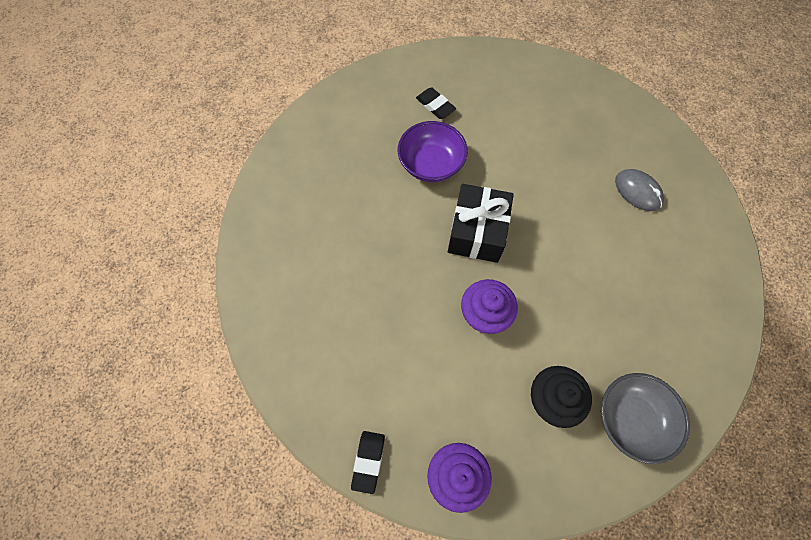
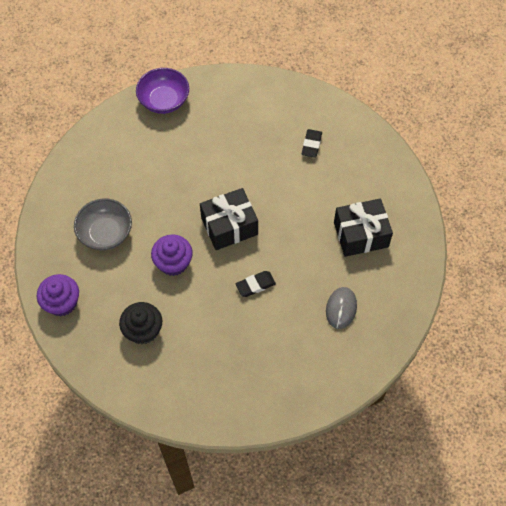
camera: 55 degrees right, 5 degrees down
black eraser [351,431,385,494] -> black eraser moved to [236,271,276,297]
purple bowl [398,121,468,182] -> purple bowl moved to [136,68,189,114]
grey bowl [601,373,690,464] -> grey bowl moved to [74,199,132,250]
none -> black gift [334,198,393,257]

